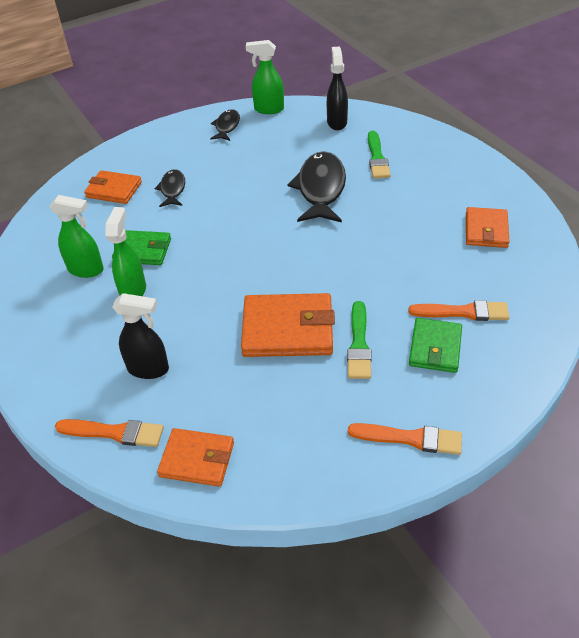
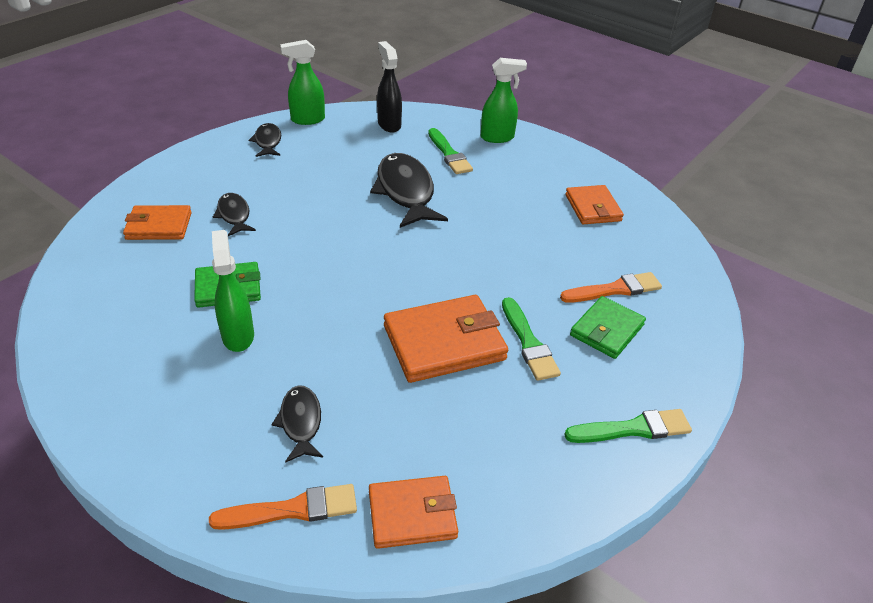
camera: 25 degrees left, 5 degrees down
green spray bottle [49,195,104,278] -> green spray bottle moved to [481,58,527,143]
black spray bottle [112,293,169,379] -> black fish [272,385,323,463]
orange brush [348,423,462,455] -> green brush [564,409,692,443]
green wallet [409,318,462,373] -> green wallet turned 45 degrees clockwise [570,296,646,359]

